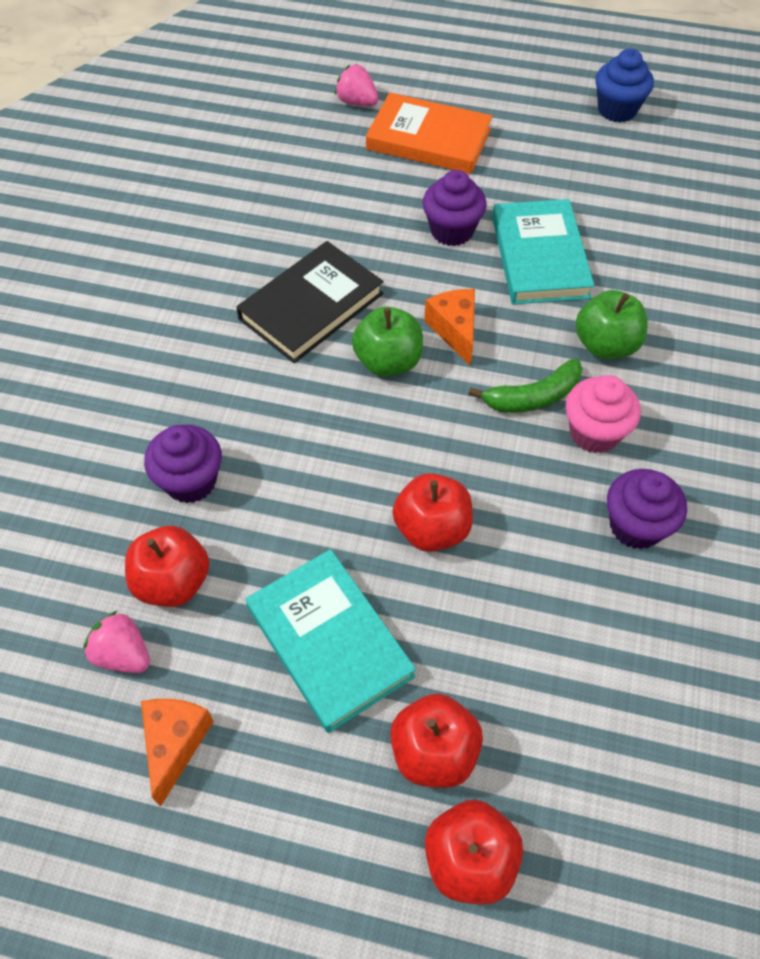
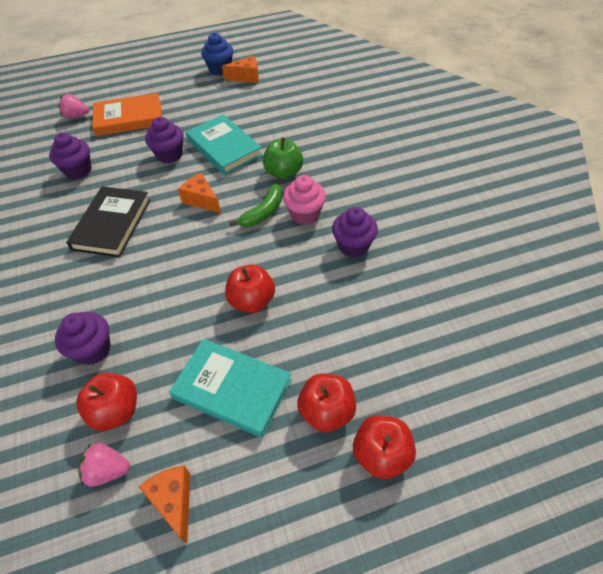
camera: 30 degrees left, 5 degrees down
green apple [352,306,423,377] -> none
none -> purple cupcake [49,132,92,179]
none -> orange cheese [222,56,259,83]

